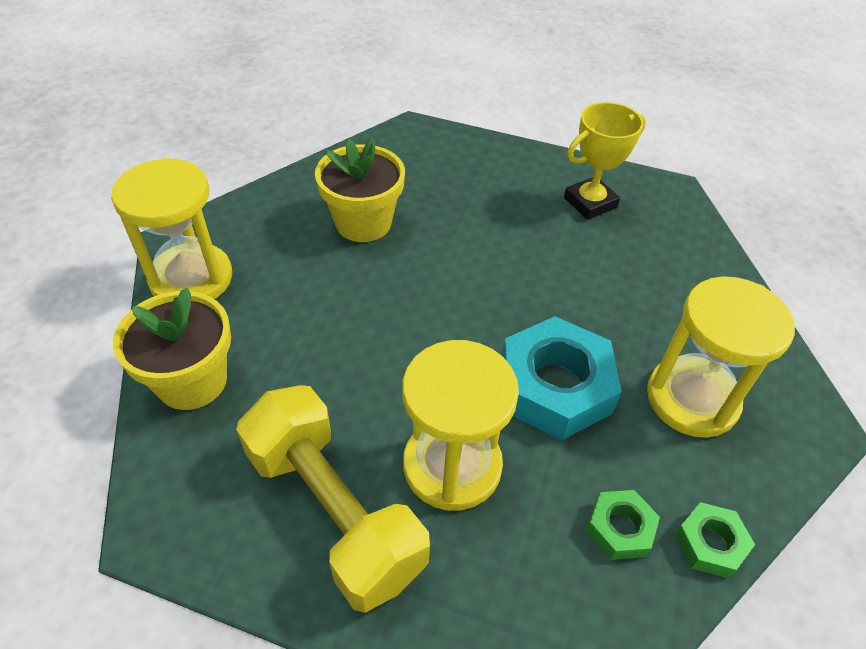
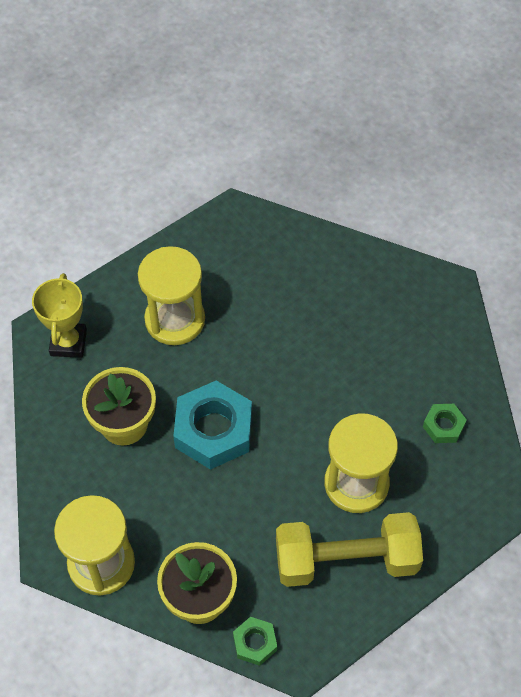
camera: 55 degrees left, 10 degrees up
turquoise nut [502,316,621,440] -> turquoise nut moved to [173,380,252,470]
yellow trophy [564,102,646,220] -> yellow trophy moved to [32,273,87,358]
yellow hourglass [647,276,795,438] -> yellow hourglass moved to [138,246,205,345]
green nut [674,502,755,578] -> green nut moved to [233,617,277,666]

